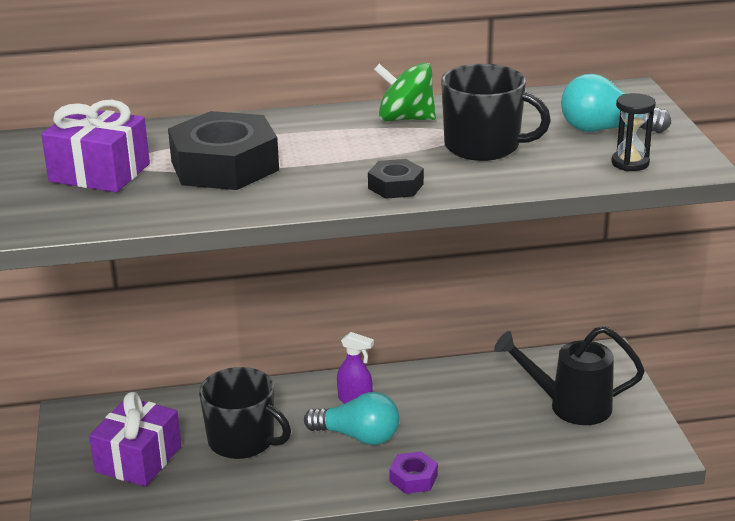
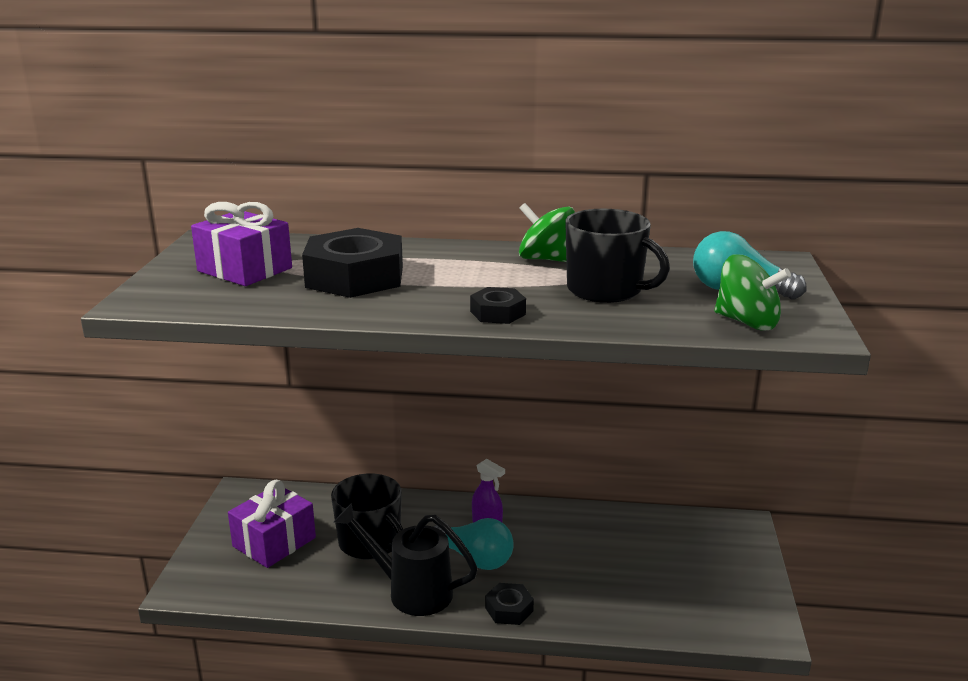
camera: 15 degrees right, 5 degrees down
purple nut [389,451,438,494] -> black nut [485,583,534,625]
black watering can [494,326,645,425] -> black watering can moved to [334,503,478,616]
black hourglass [611,93,656,171] -> green spinning top [714,254,791,331]

